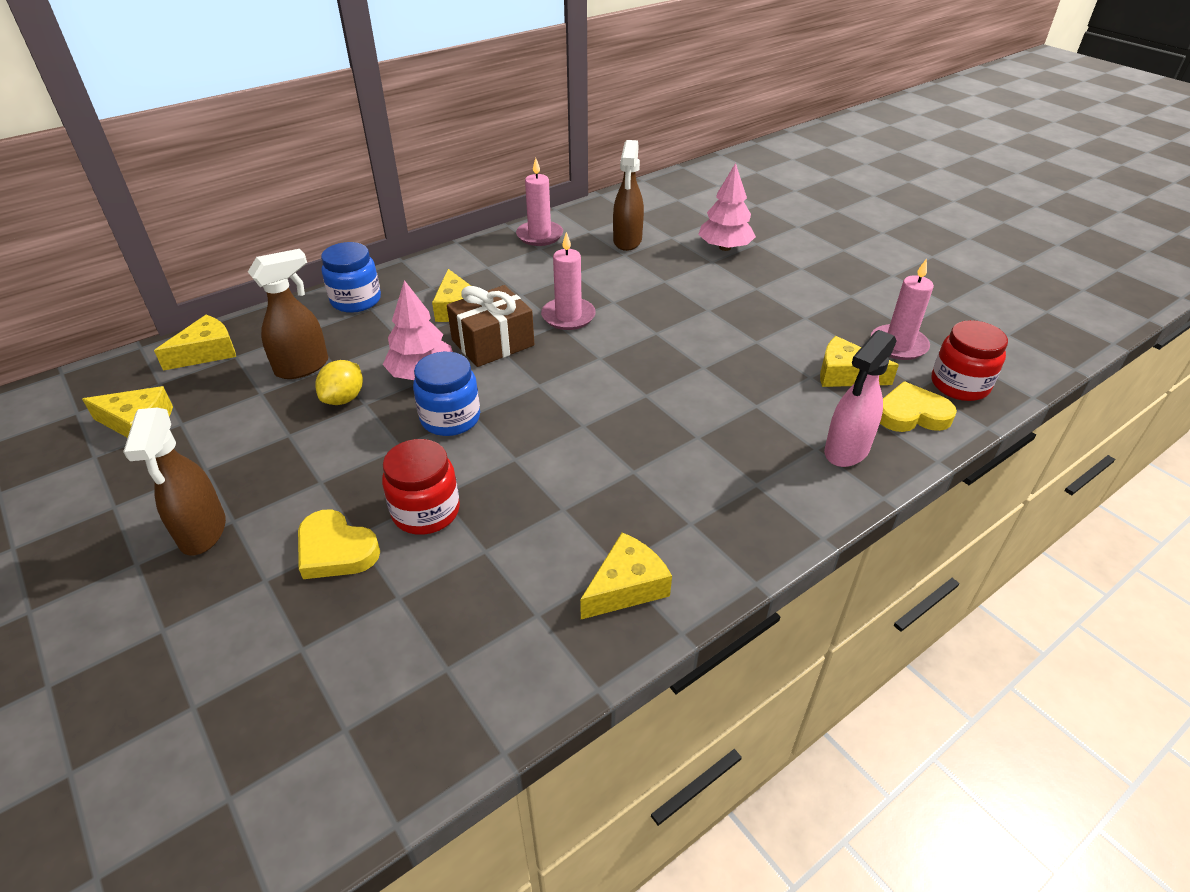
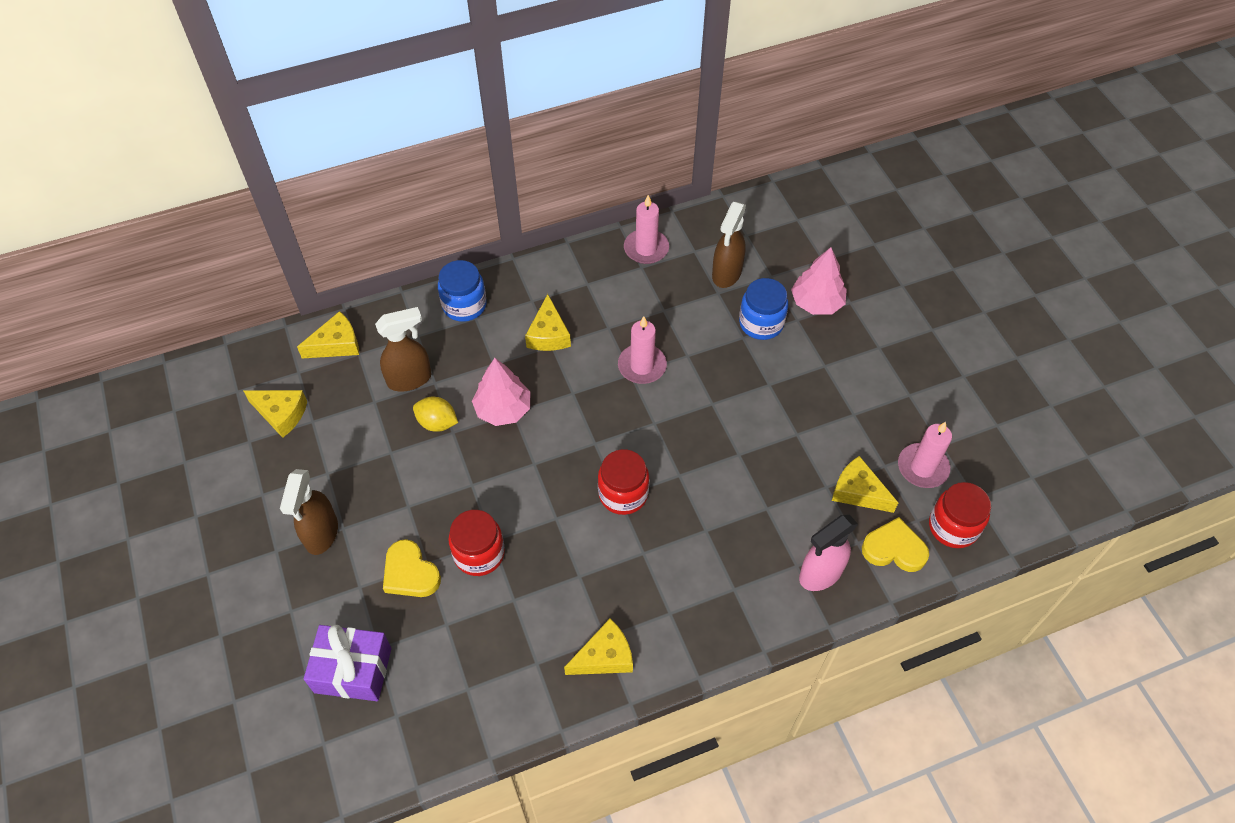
camera: 15 degrees right, 15 degrees up
yellow lemon [315,360,363,405] -> yellow lemon turned 75 degrees clockwise [413,397,458,432]
blue jar [413,352,480,436] -> blue jar moved to [739,278,788,340]
brown gift [447,285,534,367] -> none
none -> purple gift [304,625,392,701]
none -> red jar [598,449,649,515]

